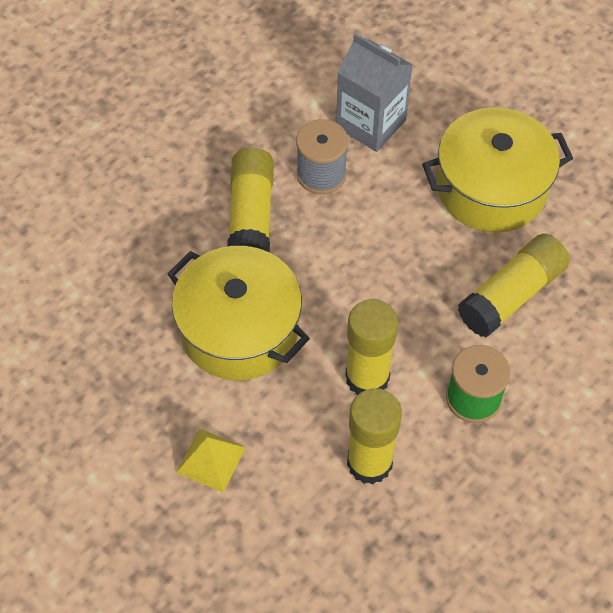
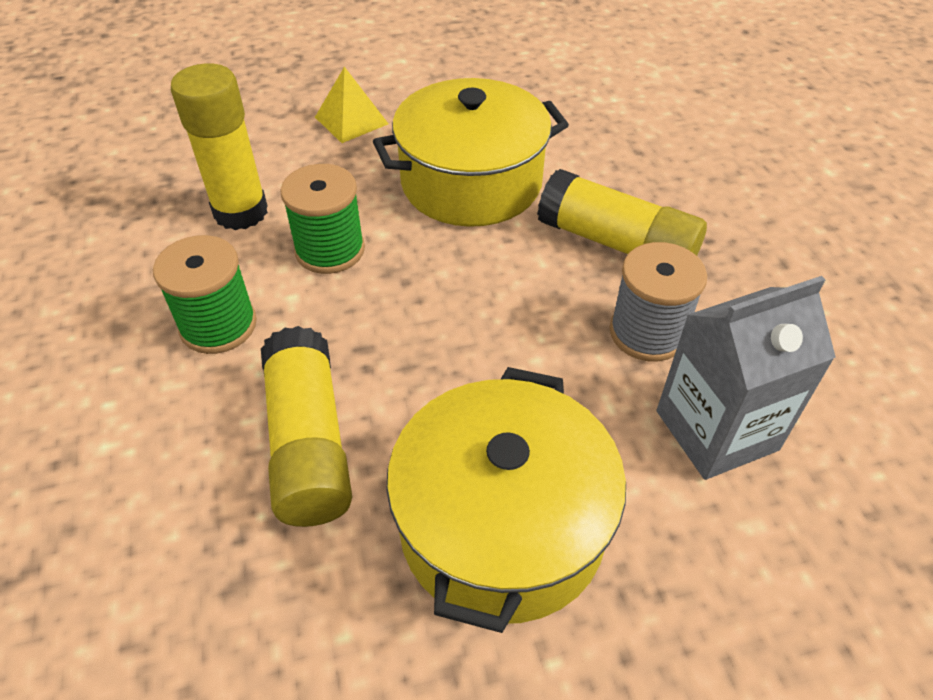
camera: 120 degrees right, 10 degrees down
yellow glue stick [345,299,398,395] -> green spool [280,164,365,274]

